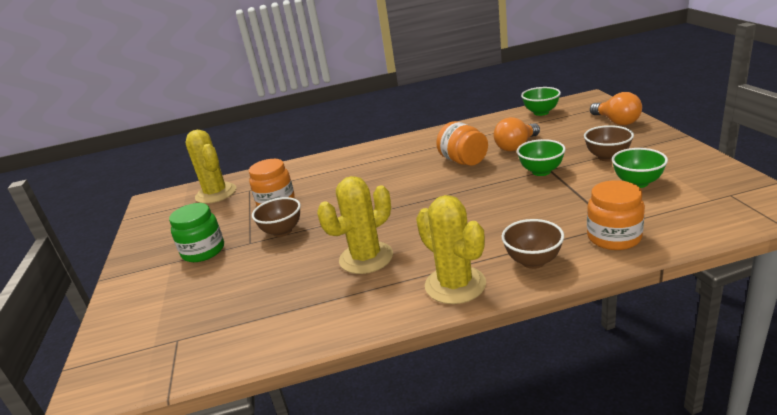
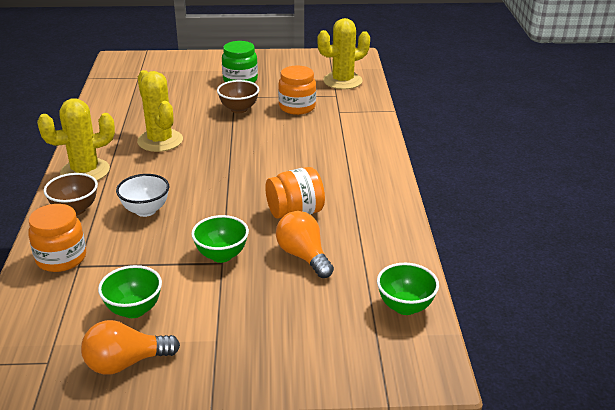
camera: 95 degrees right, 5 degrees up
brown bowl [584,125,634,162] -> none
orange light bulb [590,92,642,125] -> orange light bulb moved to [81,320,180,374]
none -> white bowl [116,174,169,217]

